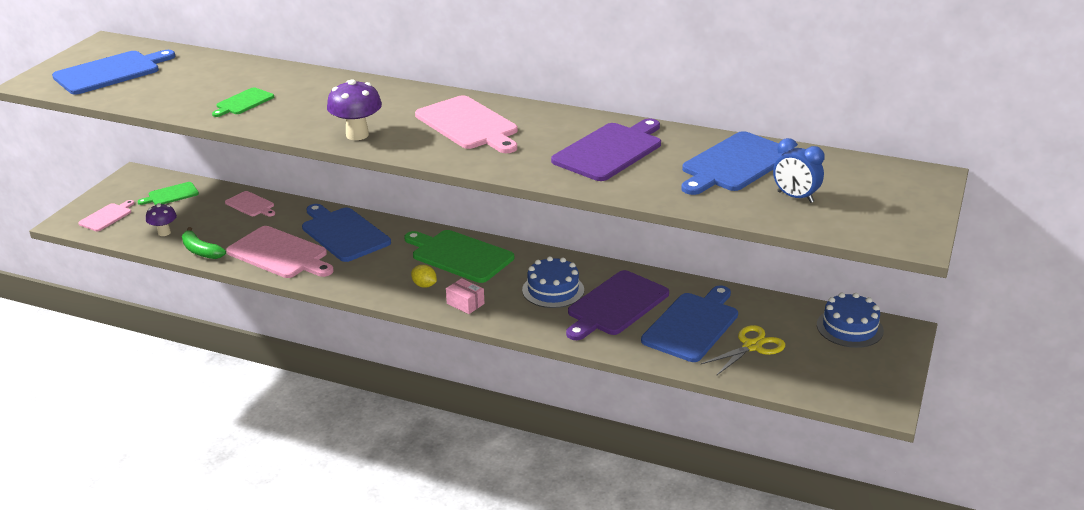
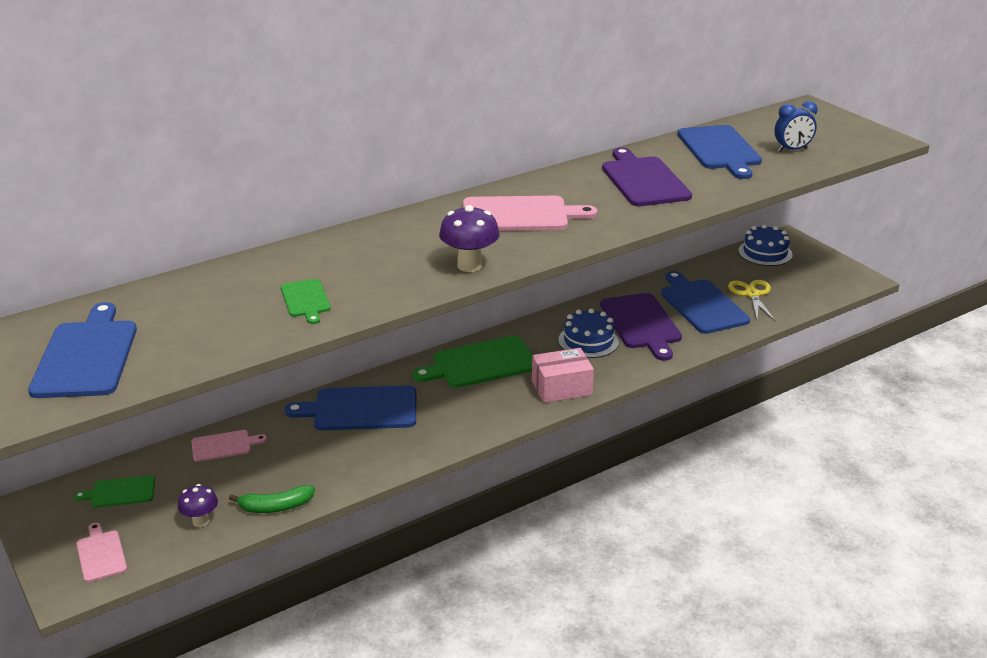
camera: 55 degrees left, 0 degrees up
green cutting board [137,182,199,205] -> green cutting board turned 75 degrees clockwise [74,475,155,508]
pink cutting board [226,226,334,278] -> none
yellow lemon [411,265,437,288] -> none
pink box [446,278,485,314] -> pink box [532,348,594,403], size x1.67

